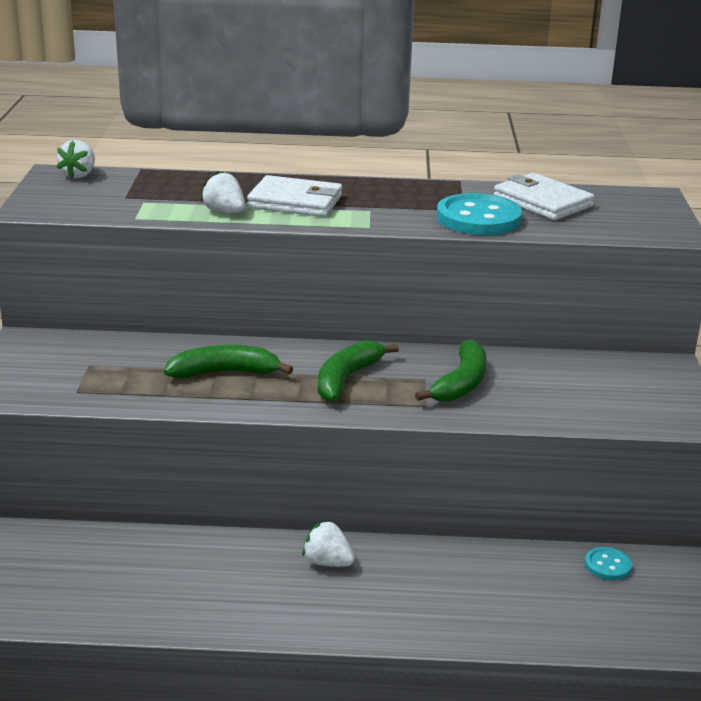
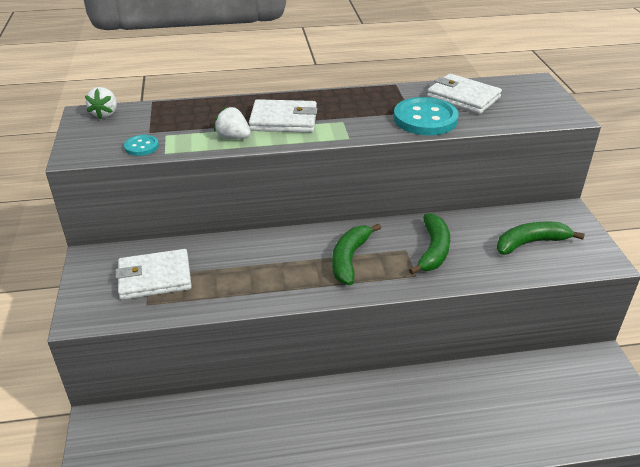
camera: 10 degrees left, 10 degrees up
green banana [164,345,293,378] -> green banana moved to [497,222,585,255]
white strawberry [302,520,355,567] -> none
turquoise button [585,547,632,580] -> turquoise button moved to [124,135,159,156]
none -> white wallet [115,249,192,300]

